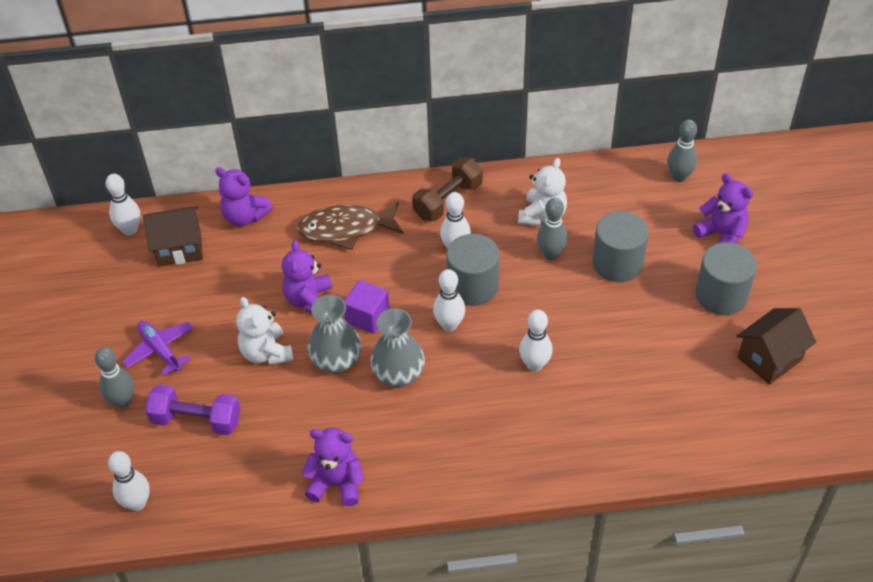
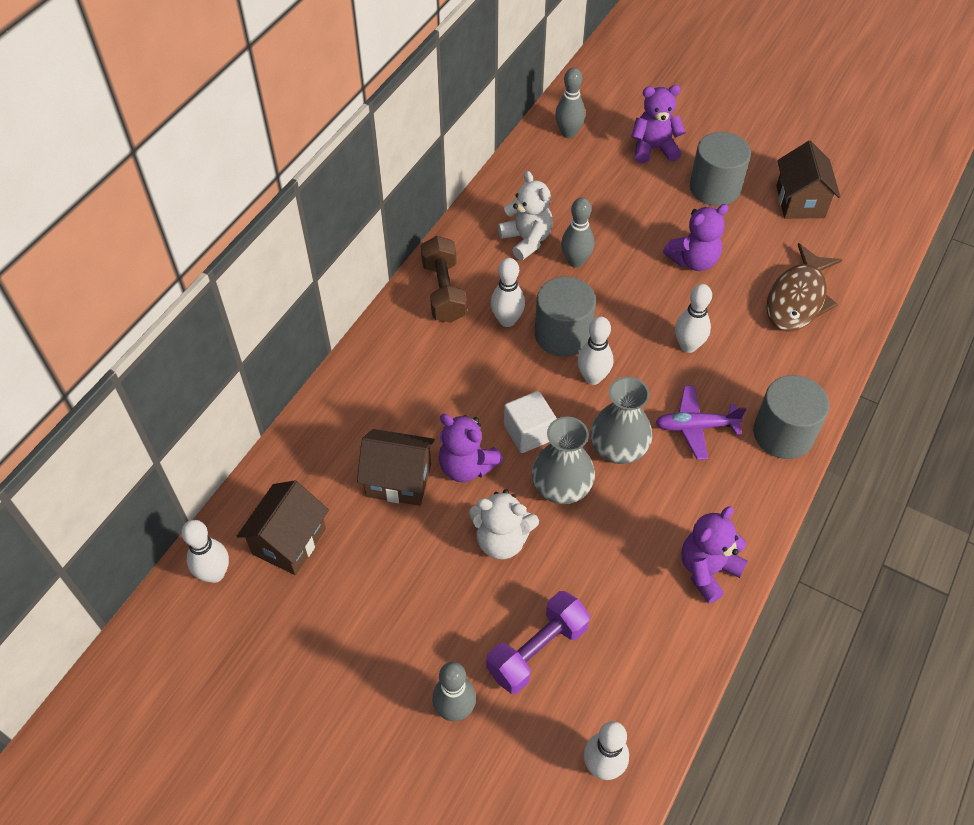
camera: 55 degrees left, 5 degrees up
purple plane [122,321,193,376] -> purple plane moved to [655,386,746,460]
purple teddy bear [215,167,273,226] -> purple teddy bear moved to [663,204,729,271]
brown fish [297,202,404,250] -> brown fish moved to [766,243,842,332]
purple cube [344,280,390,334] -> white cube [504,391,557,453]
grey cylinder [592,211,649,282] -> grey cylinder moved to [753,375,829,459]
none -> brown house [357,429,435,506]

